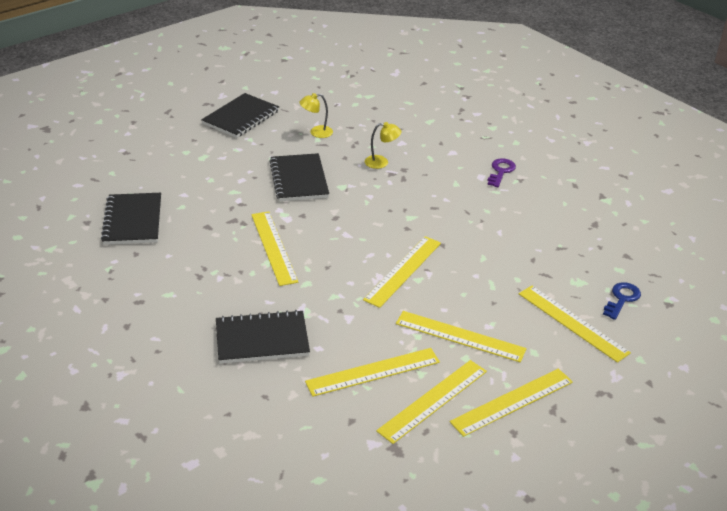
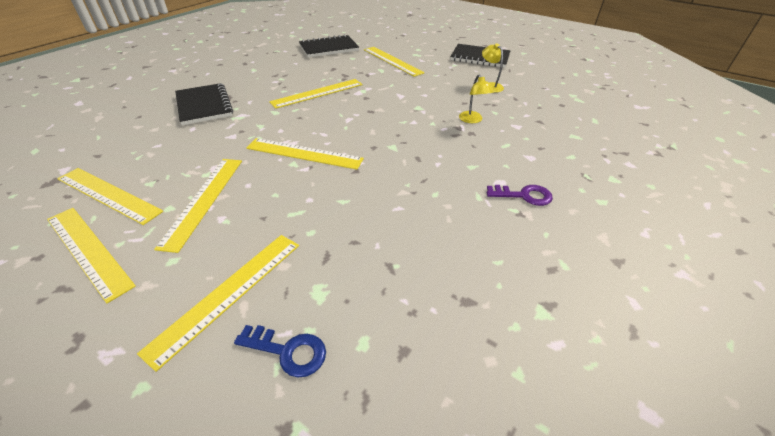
camera: 75 degrees right, 5 degrees up
black notebook [269,153,329,201] -> none
yellow ruler [305,348,440,397] -> yellow ruler moved to [364,47,425,77]

